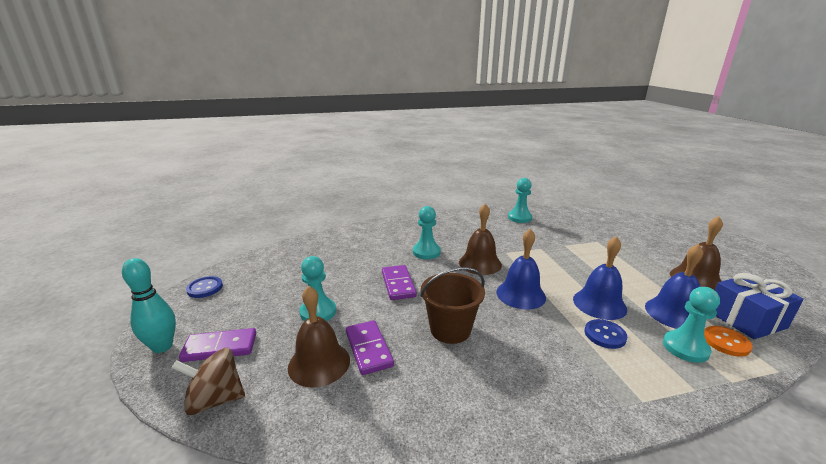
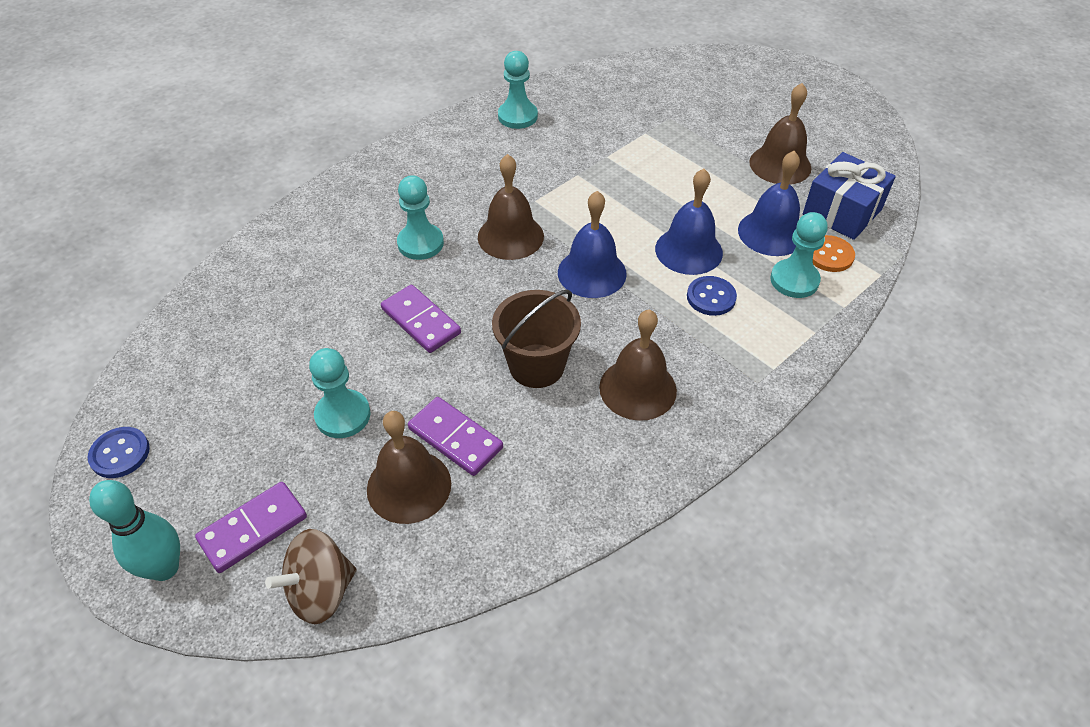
camera: 30 degrees left, 25 degrees up
none -> brown bell [599,309,677,421]

